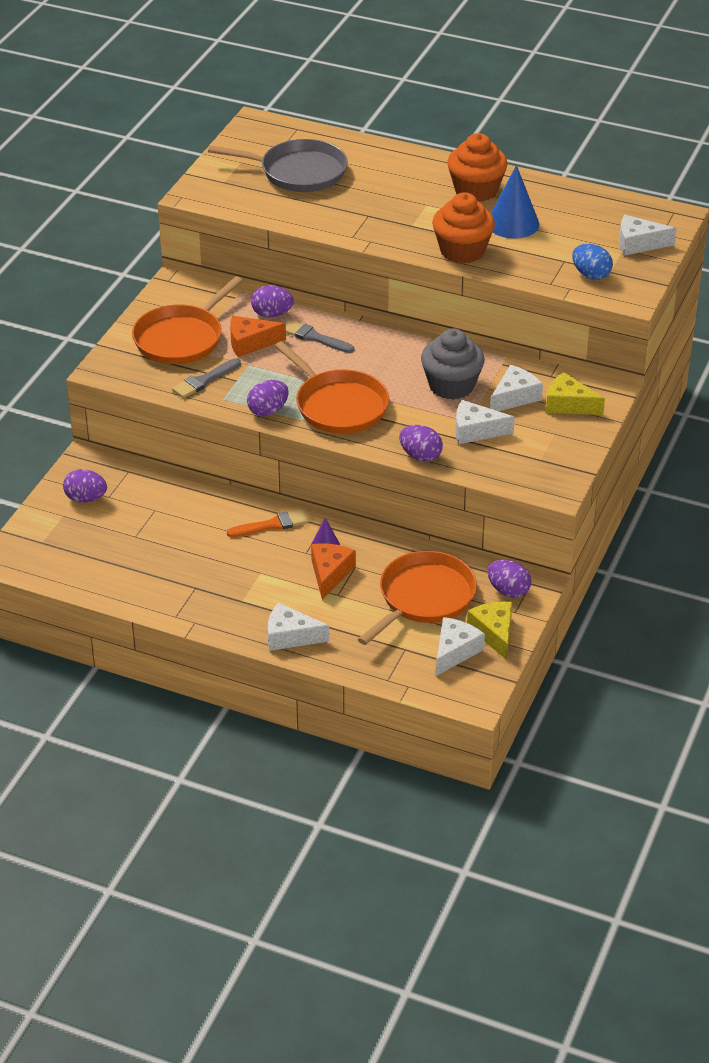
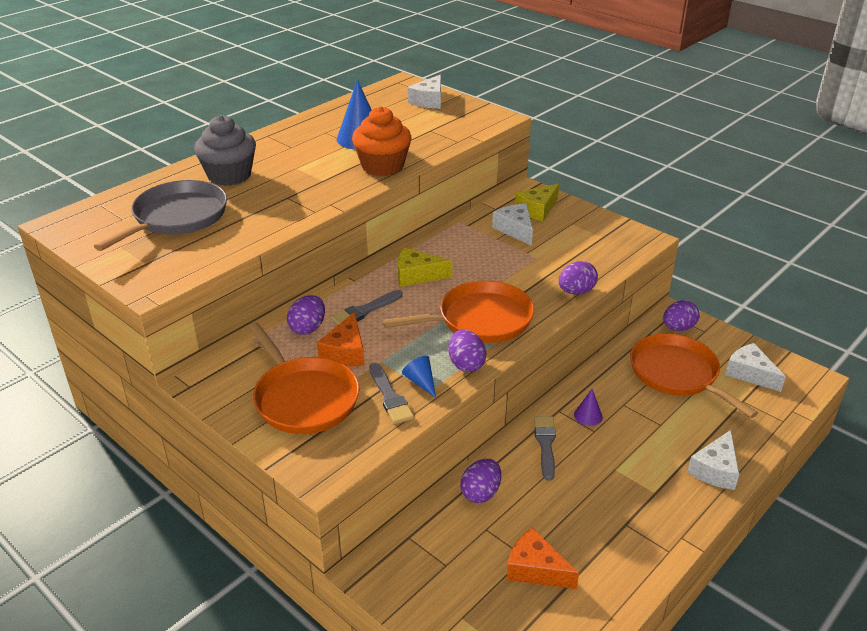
camera: 70 degrees left, 5 degrees down
purple egg [63,469,107,503] -> purple egg moved to [460,459,501,503]
orange brush [227,509,309,537] -> grey brush [534,416,556,480]
orange cheese [311,543,356,599] -> orange cheese moved to [507,528,579,589]
grey cupcake [421,328,485,400] -> grey cupcake moved to [194,115,256,186]
orange cupcake [447,133,508,202] -> none
white cheese [456,400,515,444] -> none
yellow cheese [467,602,512,660] -> yellow cheese moved to [398,247,452,287]
blue egg [572,244,613,280] -> none
none -> blue cone [402,356,436,398]

